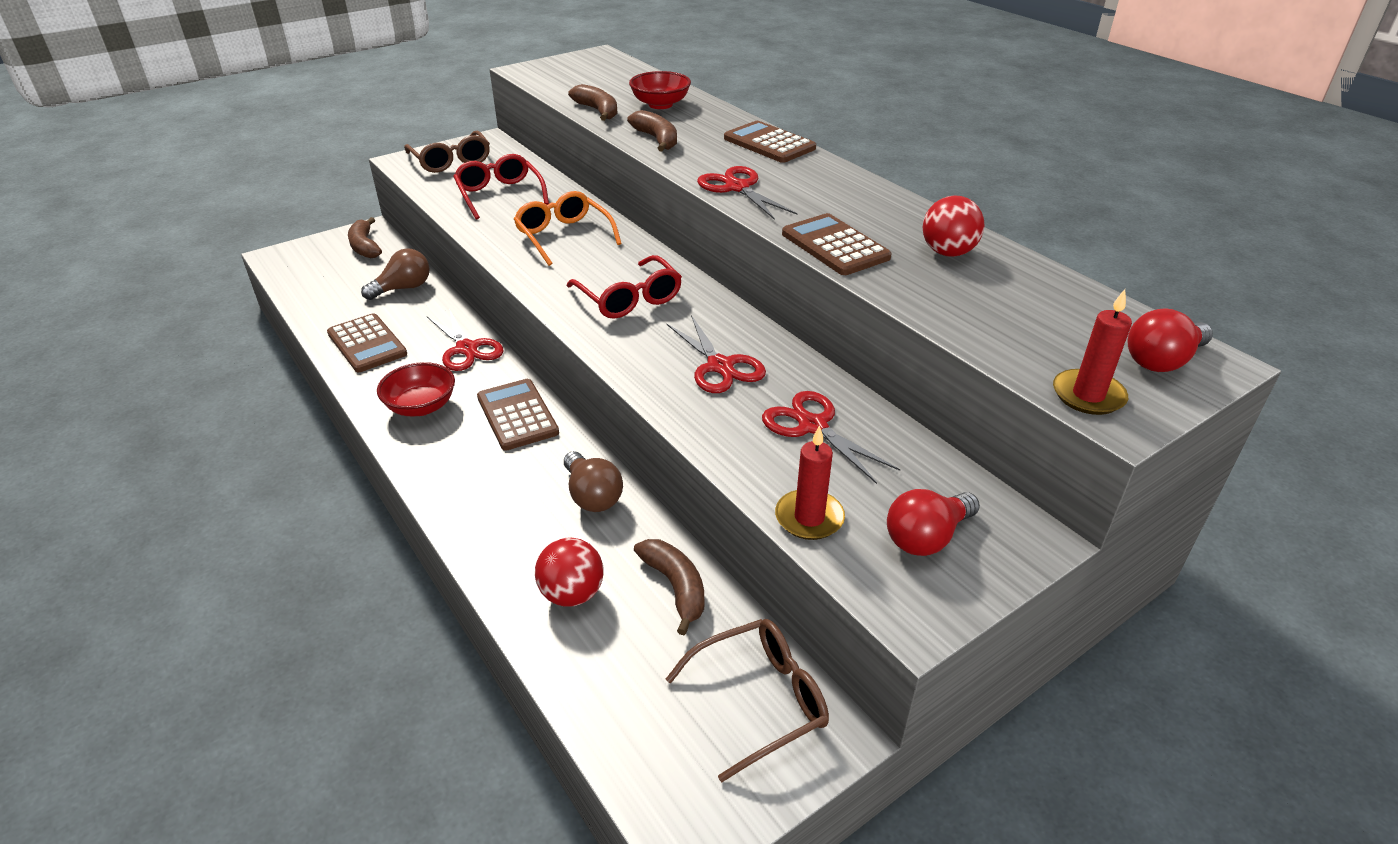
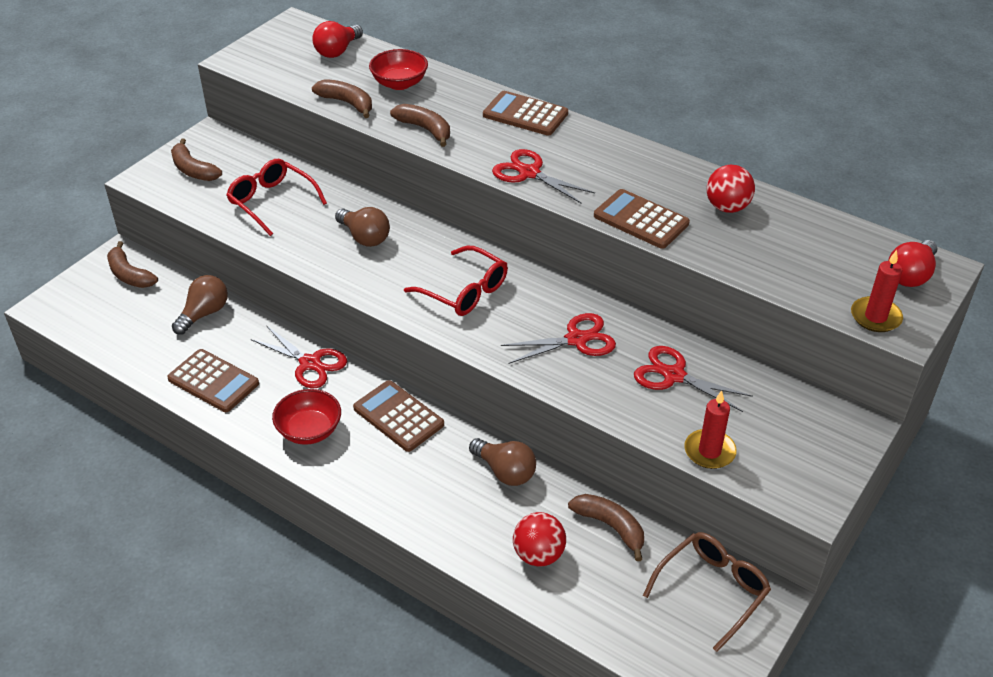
camera: 20 degrees left, 5 degrees up
brown glasses [404,130,490,173] -> brown banana [171,138,222,181]
orange glasses [514,191,622,266] -> brown light bulb [335,207,390,247]
red scissors [666,315,766,393] -> red scissors turned 60 degrees counterclockwise [501,313,616,364]
red light bulb [887,489,980,556] -> red light bulb moved to [312,21,363,58]

